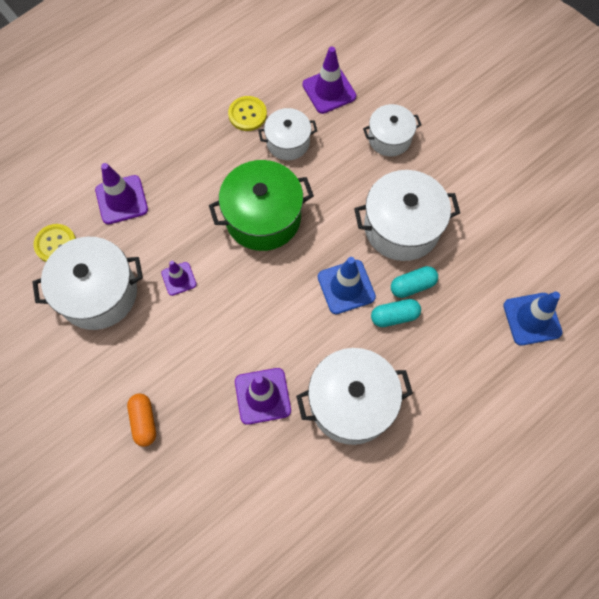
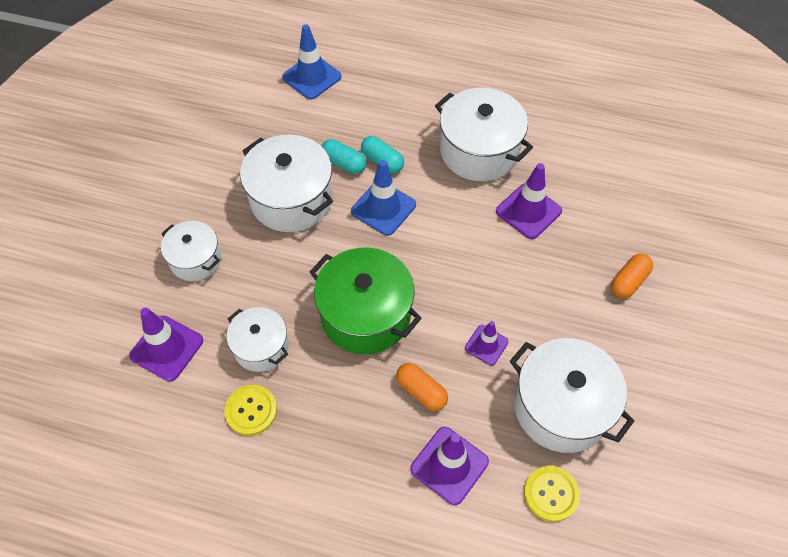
camera: 125 degrees left, 10 degrees down
none -> orange capsule [396,363,448,411]

